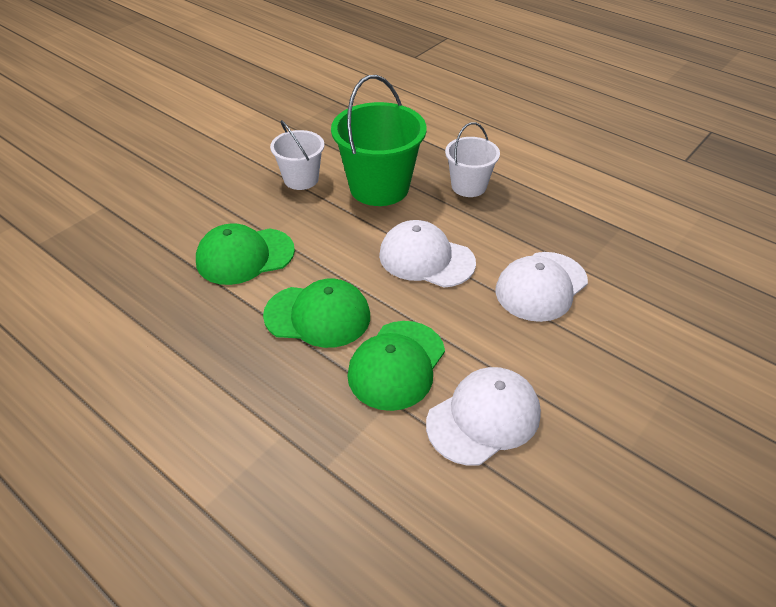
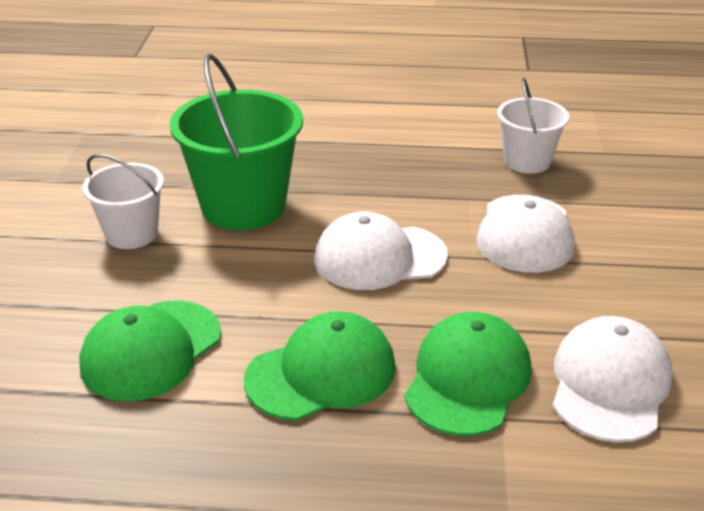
camera: 35 degrees left, 10 degrees down
green cap [347,321,445,411] -> green cap turned 150 degrees counterclockwise [404,312,532,436]
white bucket [445,122,500,197] -> white bucket moved to [497,78,569,174]

